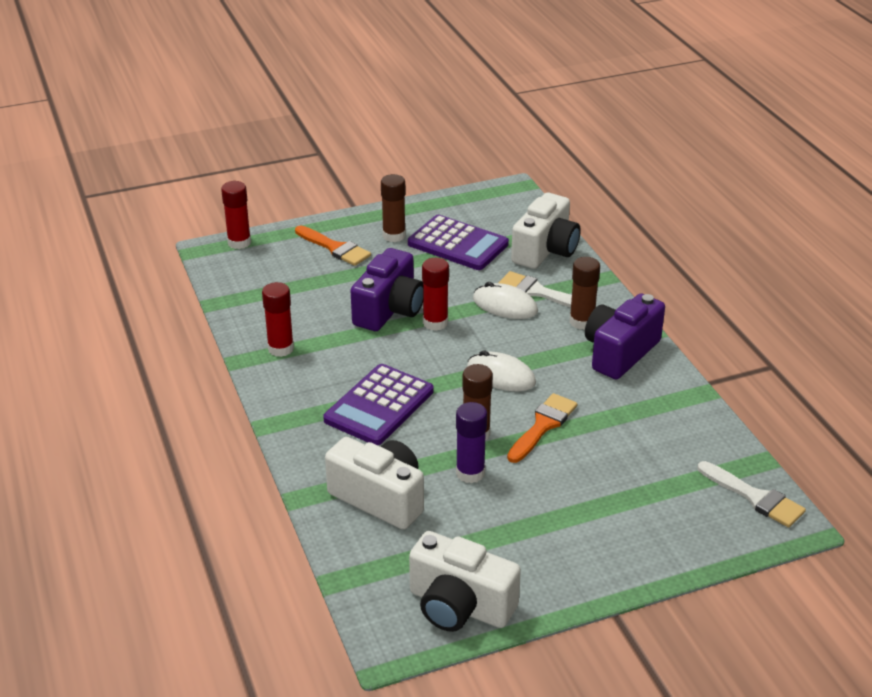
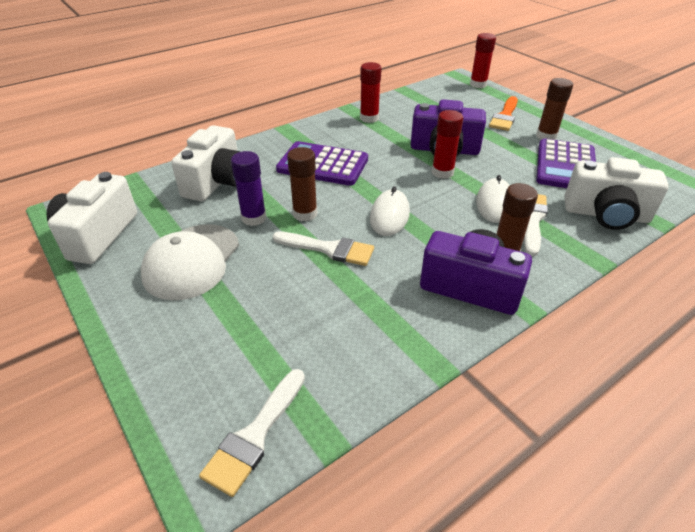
camera: 75 degrees right, 5 degrees up
orange brush [507,393,577,463] -> white brush [273,231,374,266]
none -> white cap [141,224,239,300]

